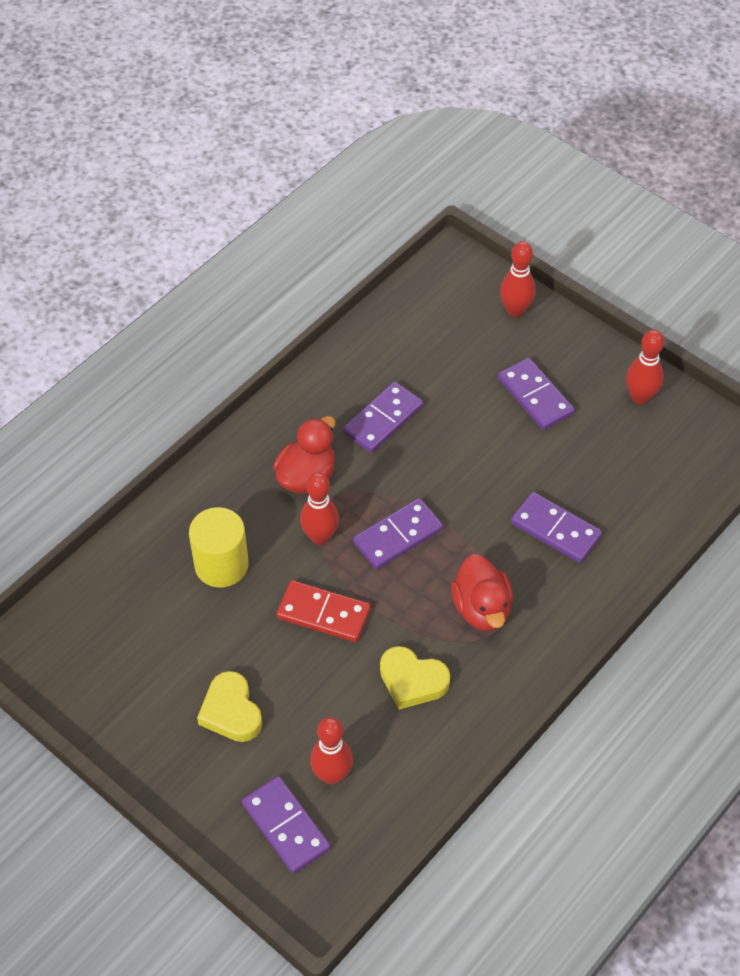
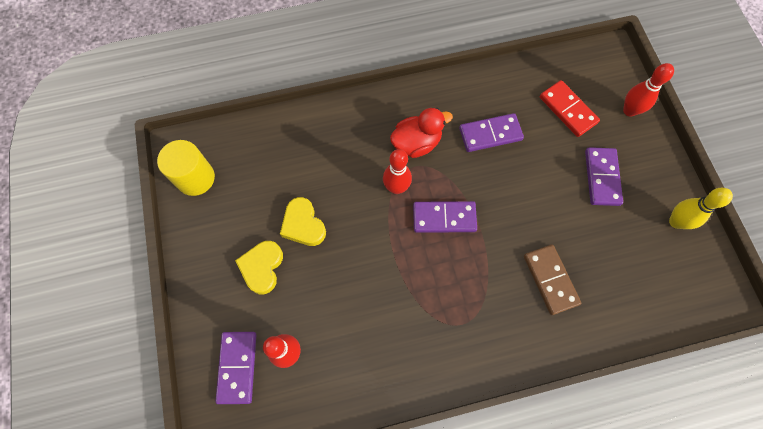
camera: 35 degrees right, 15 degrees up
yellow cylinder [189,507,249,588] -> yellow cylinder moved to [157,140,215,196]
red domino [276,580,371,642] -> red domino moved to [540,80,600,137]
yellow heart [380,646,450,710] -> yellow heart moved to [280,197,326,246]
red duck [451,554,513,631] -> none
purple domino [511,492,602,563] -> brown domino [524,245,581,315]
red bowling pin [626,330,664,404] -> yellow bowling pin [669,188,733,229]

